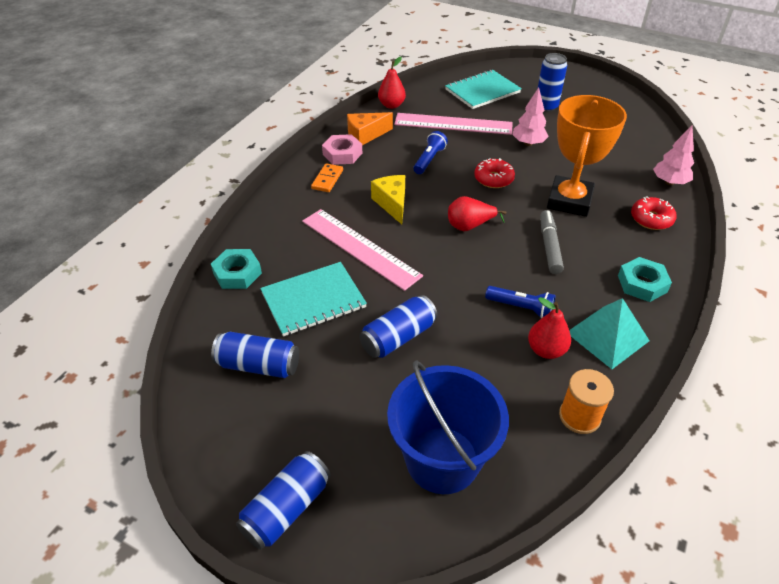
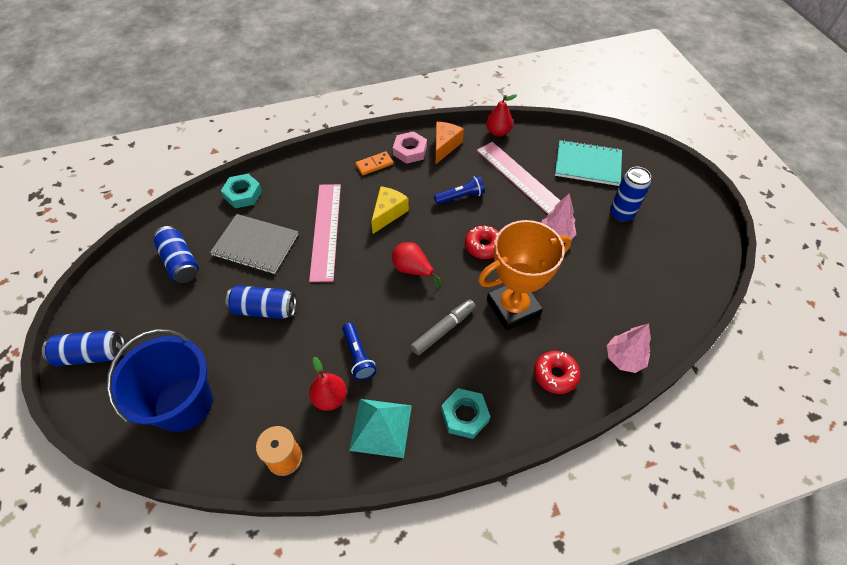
camera: 45 degrees right, 10 degrees up
turquoise notebook [260,262,367,337] -> grey notebook [210,214,298,274]
orange cheese [347,112,393,145] -> orange cheese turned 90 degrees clockwise [436,122,464,164]

